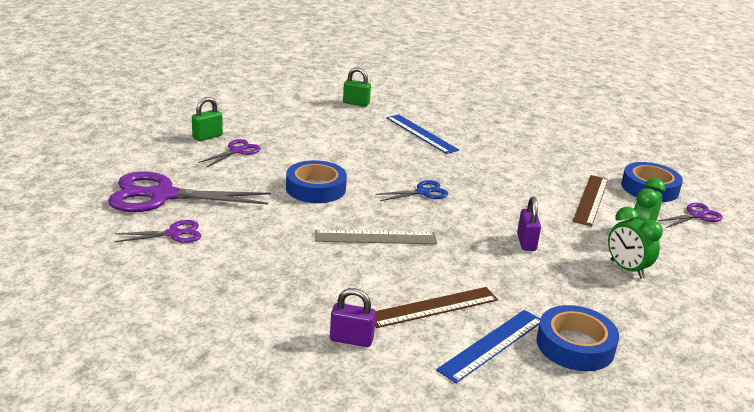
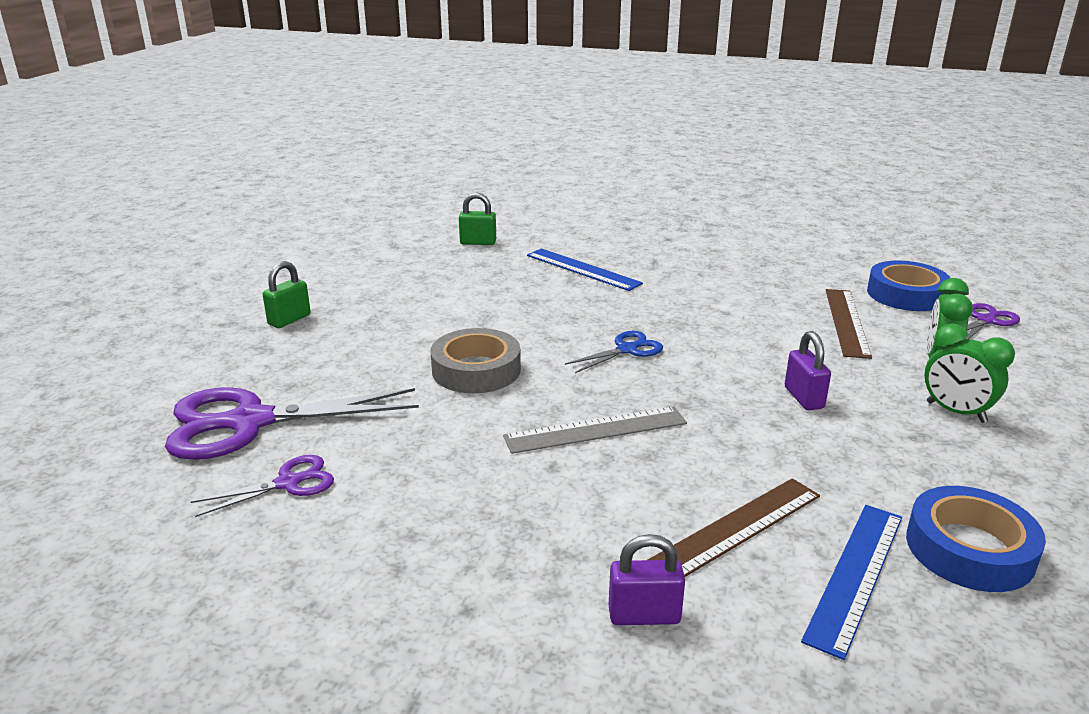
camera: 10 degrees left, 0 degrees up
purple scissors [198,139,260,167] -> none
blue tape [286,160,347,203] -> grey tape [431,328,521,393]

